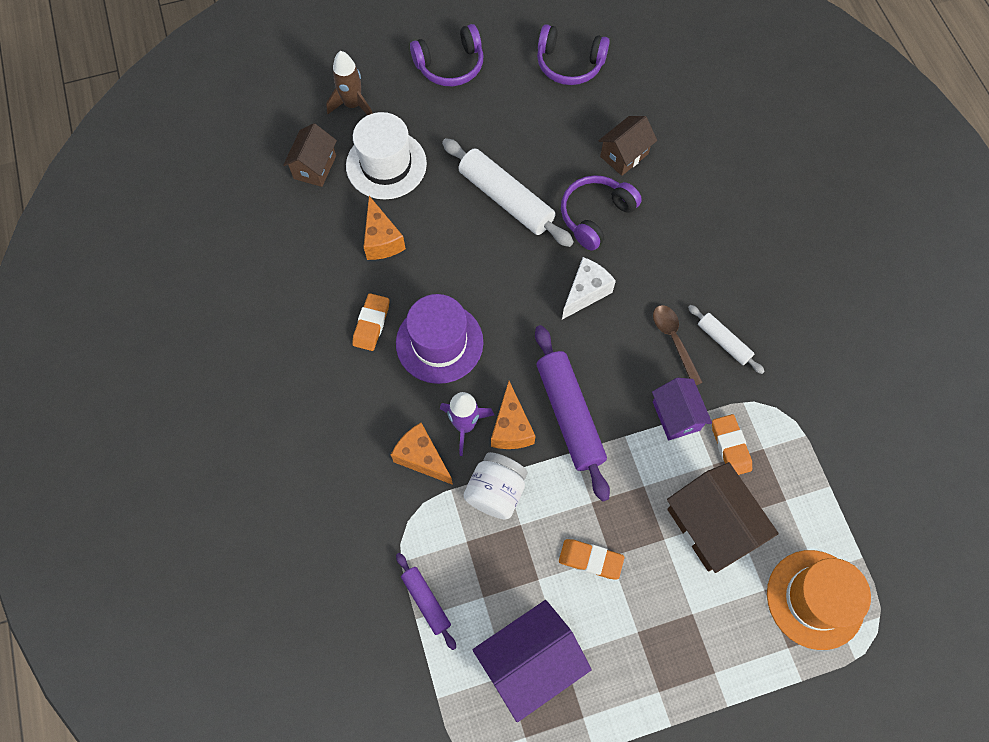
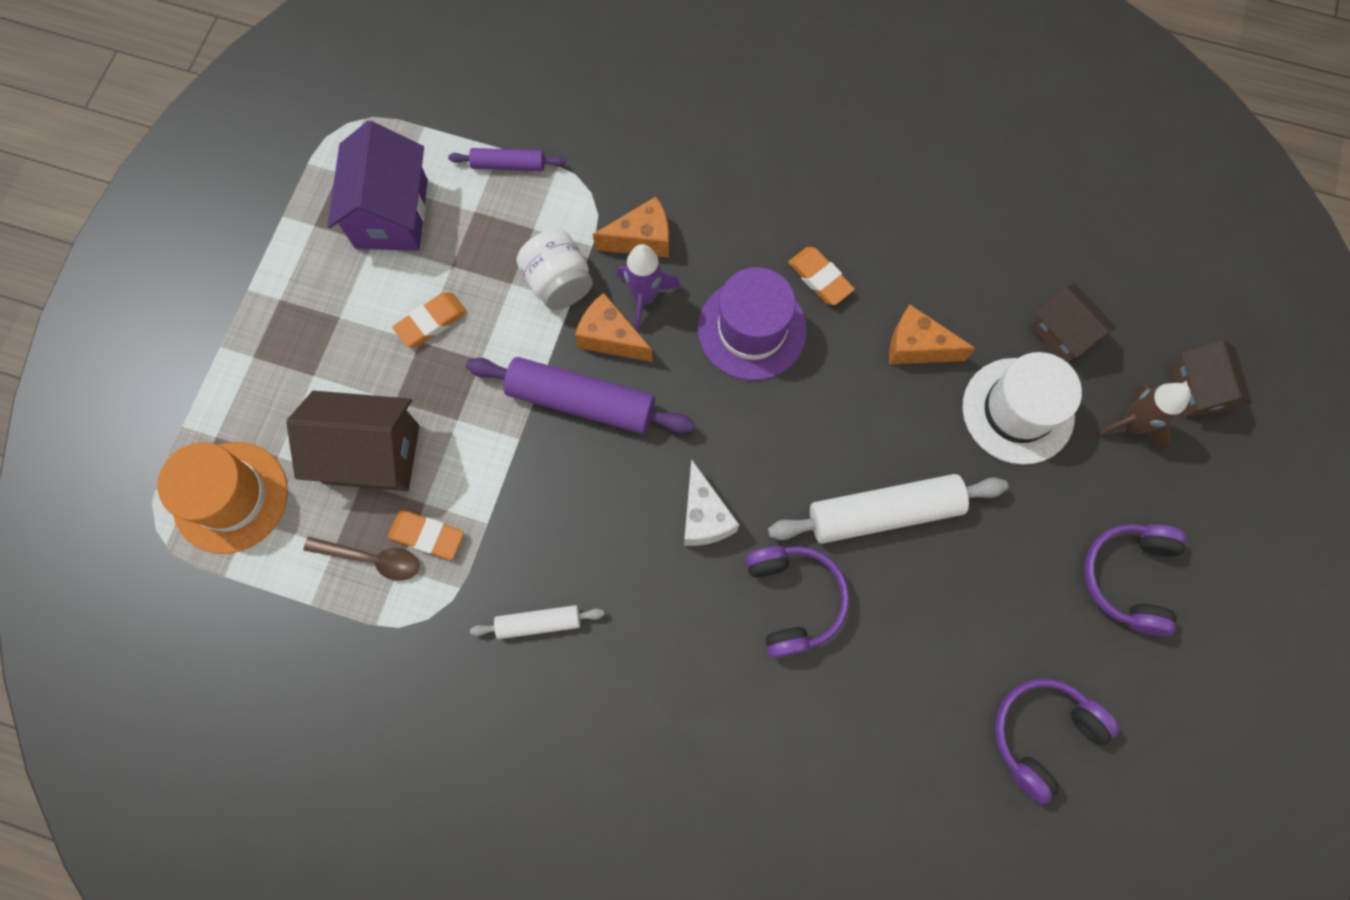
camera: 125 degrees right, 5 degrees up
brown house [598,116,657,176] -> brown house moved to [1171,340,1252,417]
purple house [652,378,712,441] -> none
brown spoon [653,305,703,385] -> brown spoon moved to [304,537,419,581]

